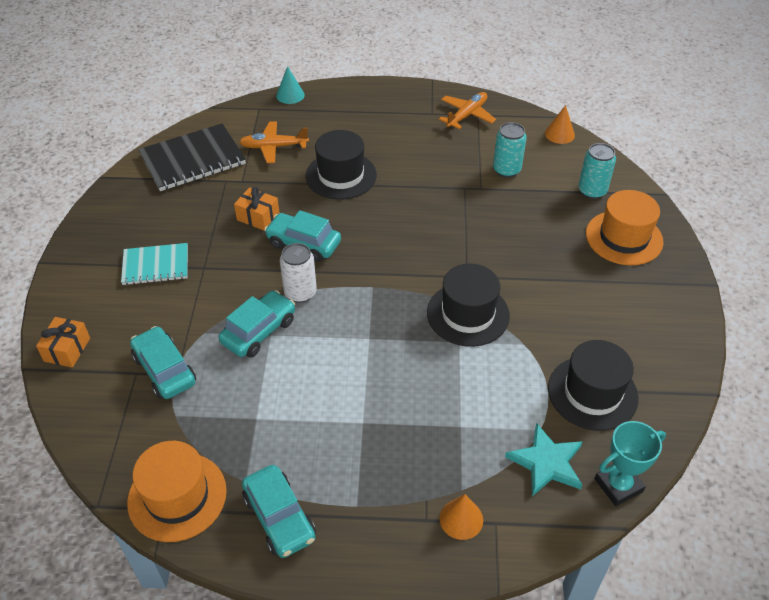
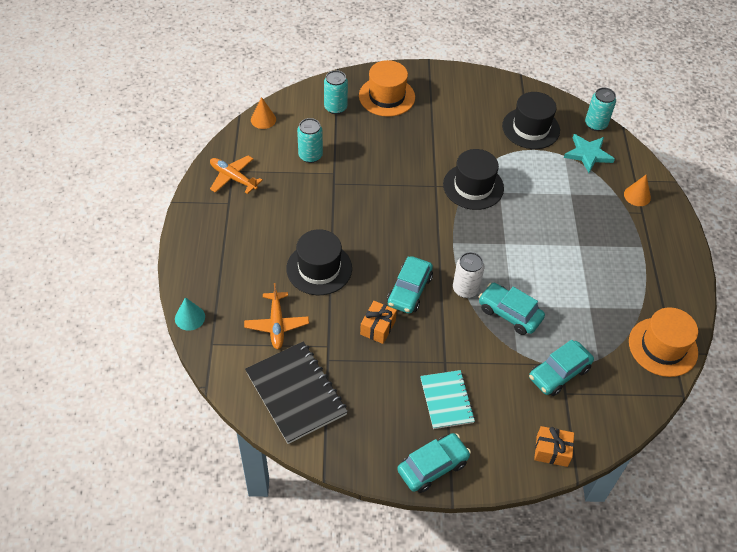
camera: 95 degrees left, 5 degrees up
turquoise car [242,465,316,558] -> turquoise car moved to [397,433,471,493]
turquoise trophy [595,421,666,506] -> turquoise can [585,88,616,131]

